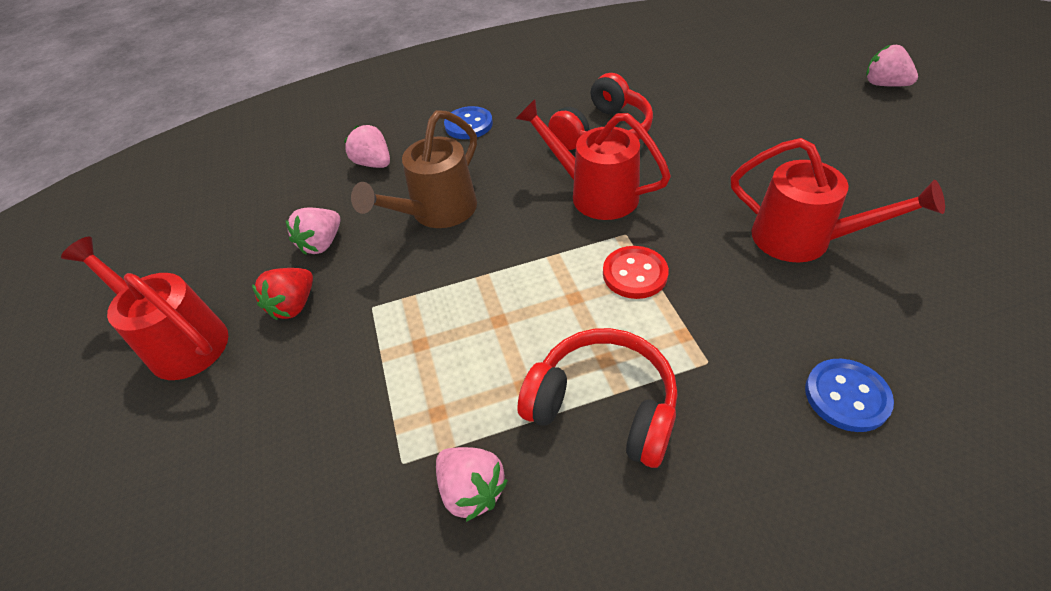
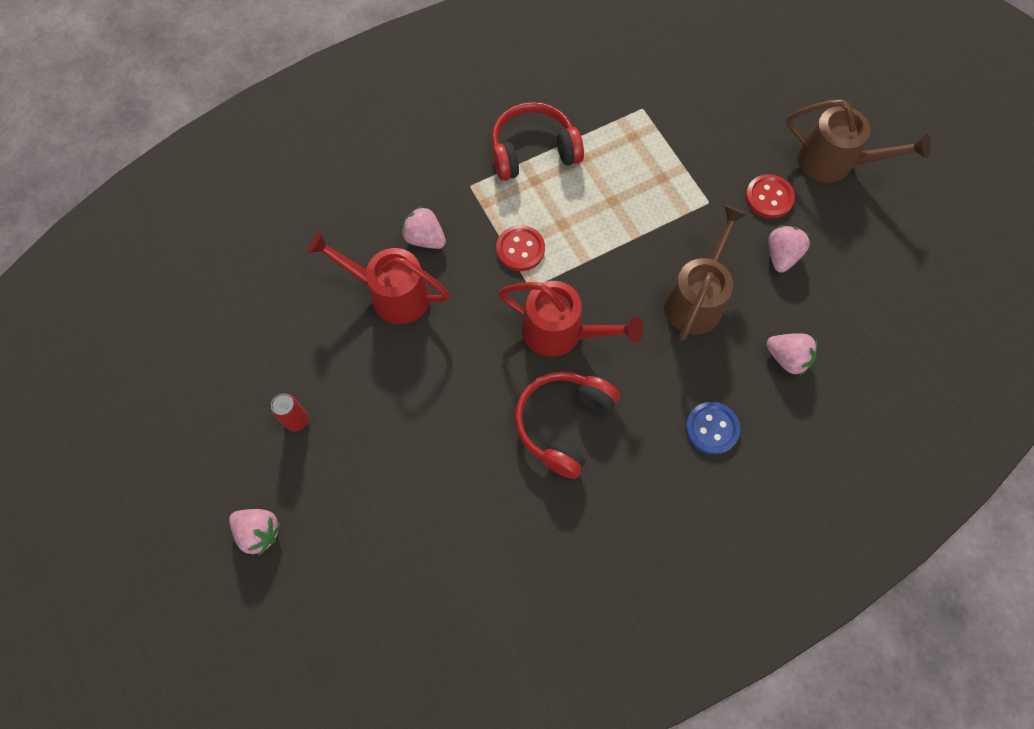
camera: 165 degrees right, 20 degrees up
red watering can [61,237,228,380] -> brown watering can [786,99,931,183]
red strawberry [252,268,313,320] -> red button [745,174,795,219]
pink strawberry [436,447,508,522] -> pink strawberry moved to [401,206,446,249]
red headphones [517,328,677,468] -> red headphones turned 150 degrees clockwise [491,102,584,181]
blue button [805,359,894,432] -> none
none -> red can [271,394,309,432]

